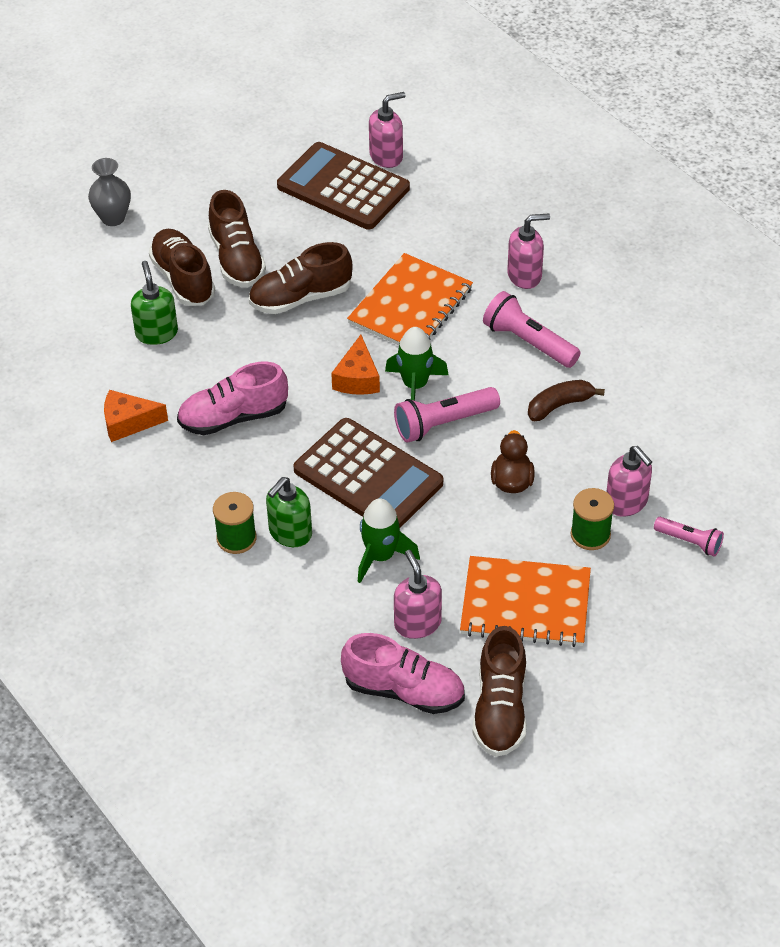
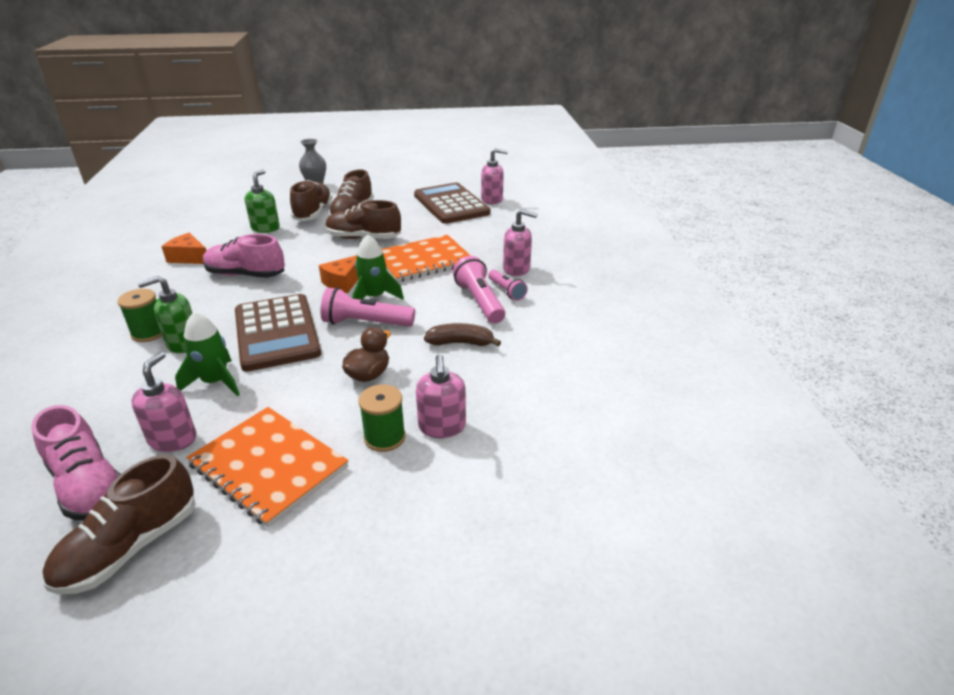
camera: 30 degrees right, 15 degrees down
pink flashlight [654,517,724,557] -> pink flashlight moved to [488,270,528,301]

